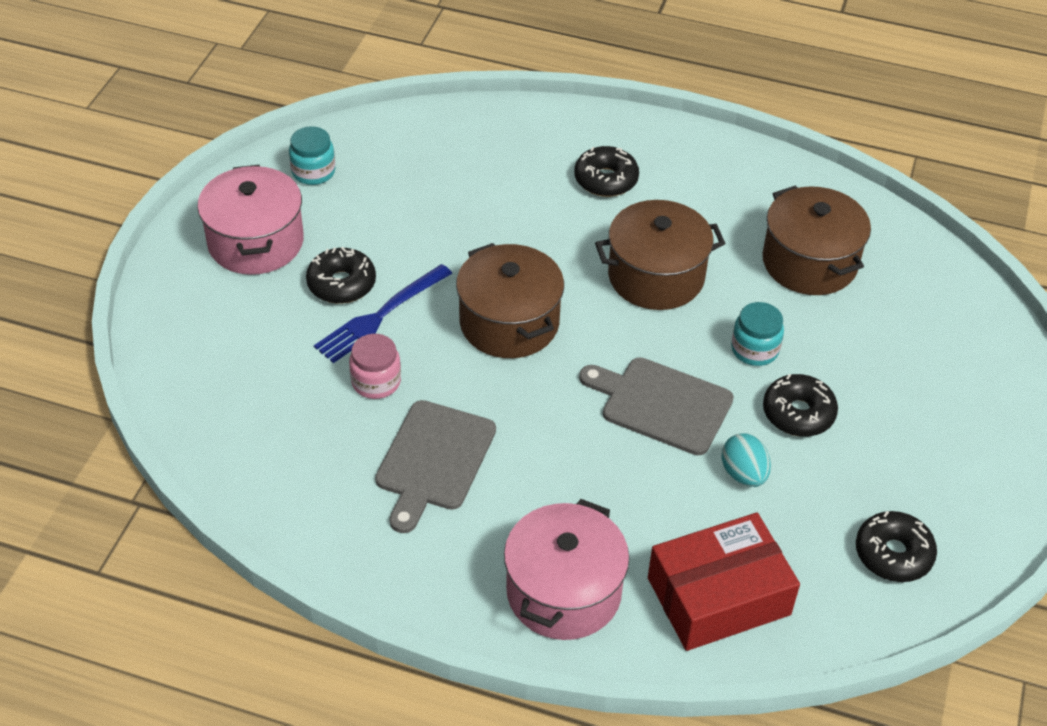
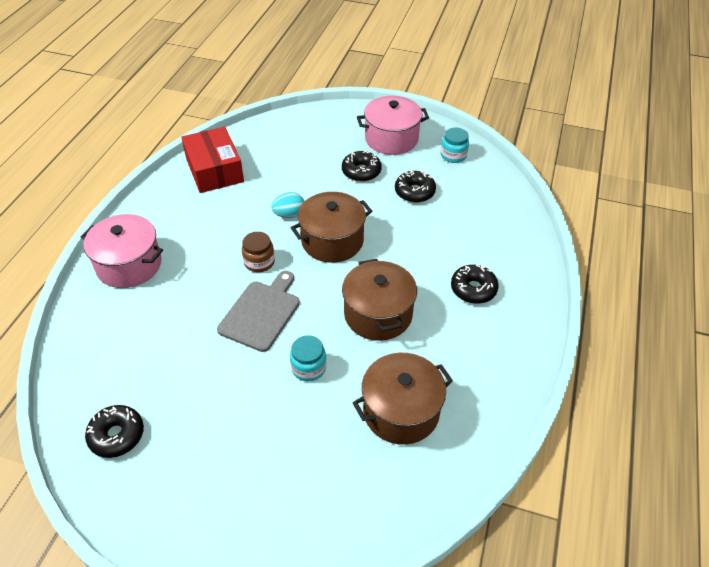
camera: 90 degrees right, 0 degrees up
blue fork [314,264,452,363] -> none
pink jar [349,334,401,399] -> none
grey cutting board [375,400,496,533] -> none
red box [648,513,800,651] -> red box moved to [181,127,244,193]
turquoise egg [722,433,771,487] -> turquoise egg moved to [271,192,305,218]
black donut [763,374,838,437] -> black donut moved to [395,171,436,203]
none -> brown jar [242,232,275,272]

